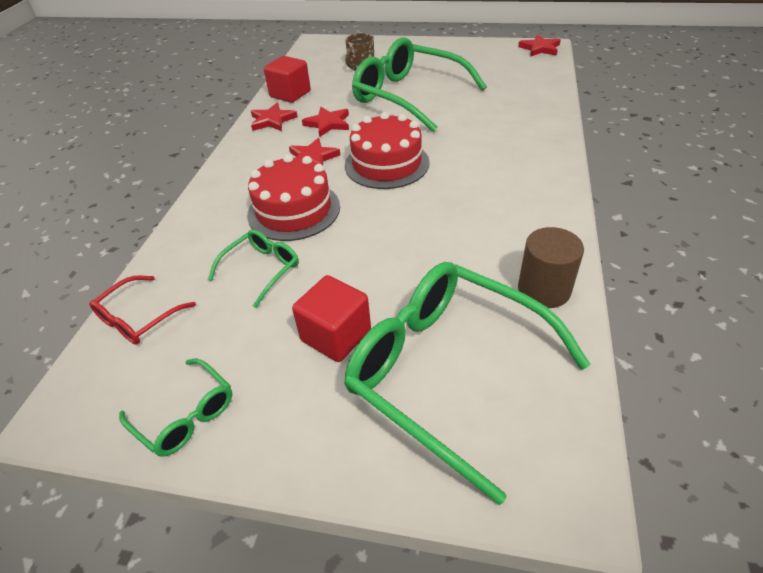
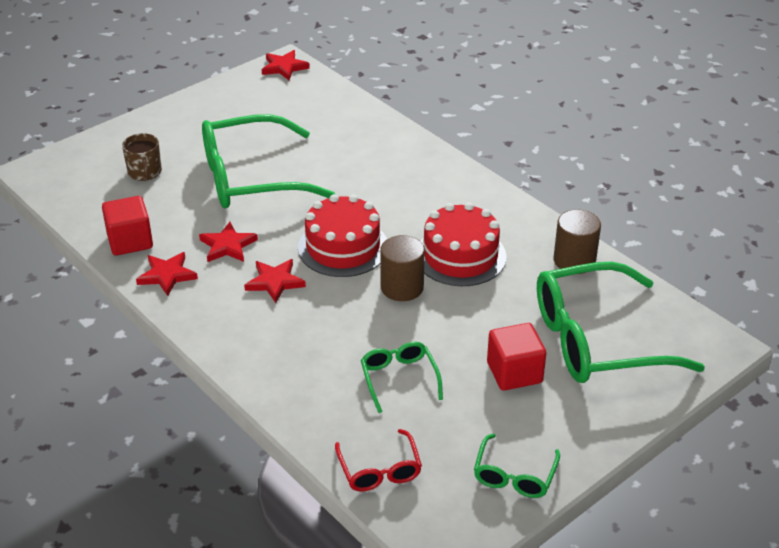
camera: 55 degrees left, 5 degrees down
green glasses [119,358,232,457] -> green glasses turned 120 degrees clockwise [474,433,560,498]
red cake [247,154,340,241] -> red cake moved to [421,202,507,286]
none -> brown cylinder [380,235,425,301]

